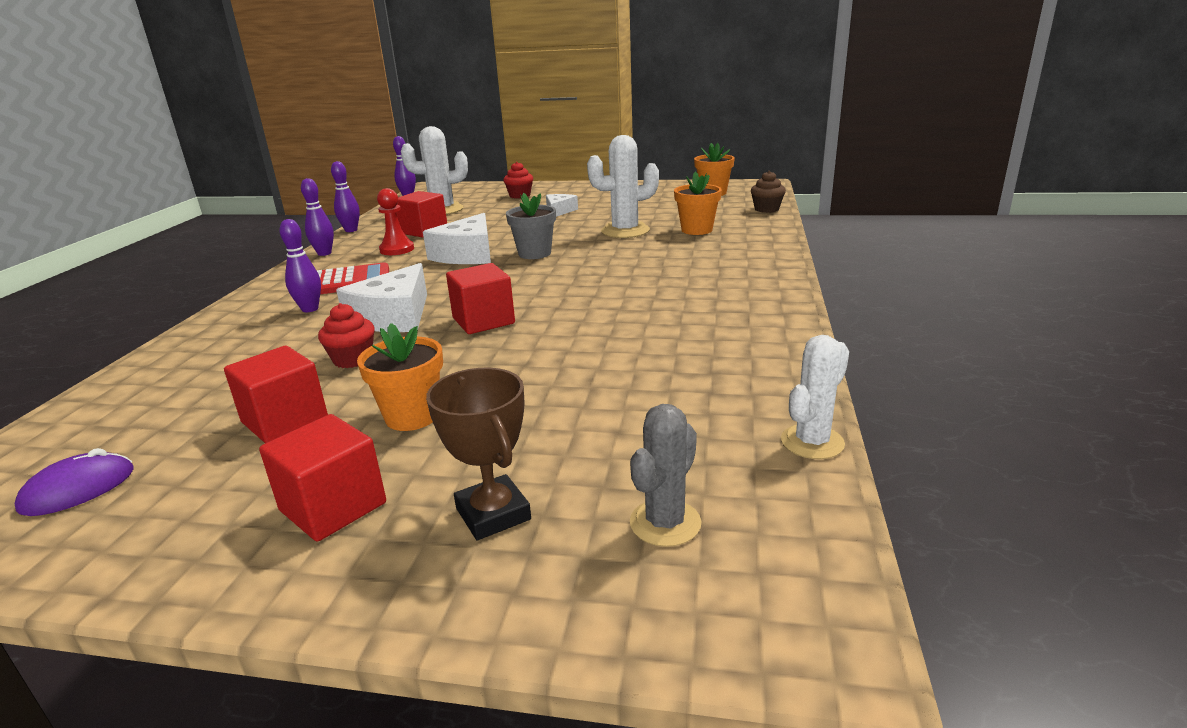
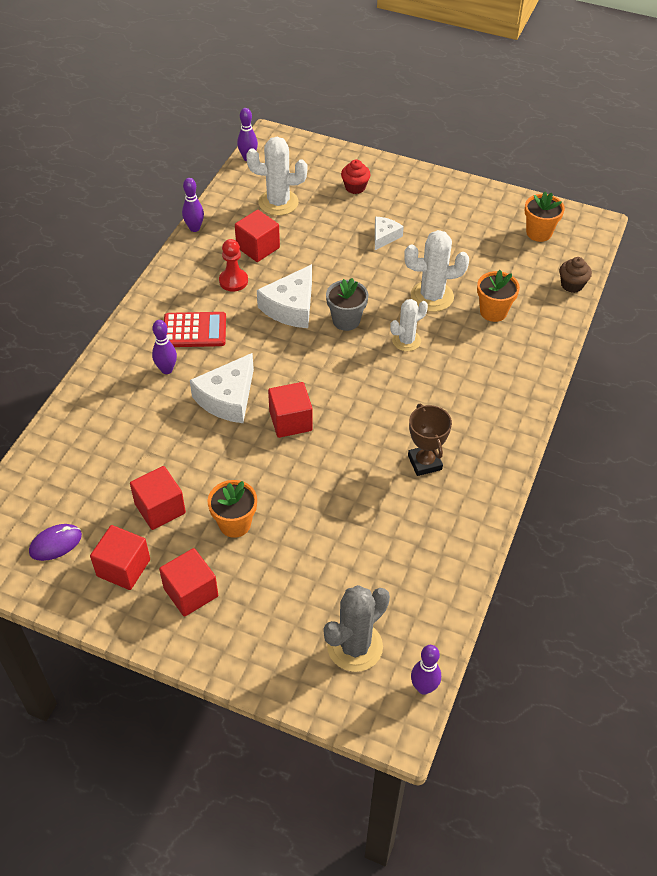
camera: 10 degrees right, 25 degrees up
purple bowling pin [301,178,334,256] -> purple bowling pin moved to [411,645,441,695]
red cupcake [318,303,375,368] -> none
brown trophy [426,368,531,540] -> brown trophy moved to [408,404,452,476]
grey cactus [630,404,701,547] -> grey cactus [324,585,390,672], size x1.55
white cactus [781,335,849,459] -> white cactus moved to [390,299,428,351]
none -> red cube [90,525,150,590]

